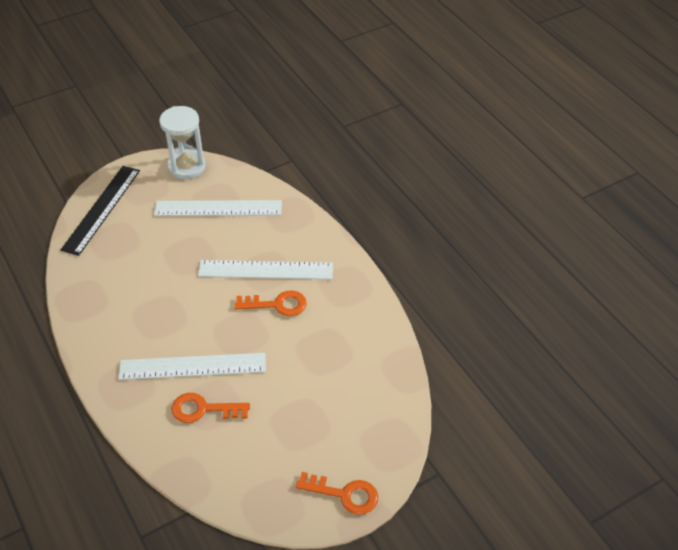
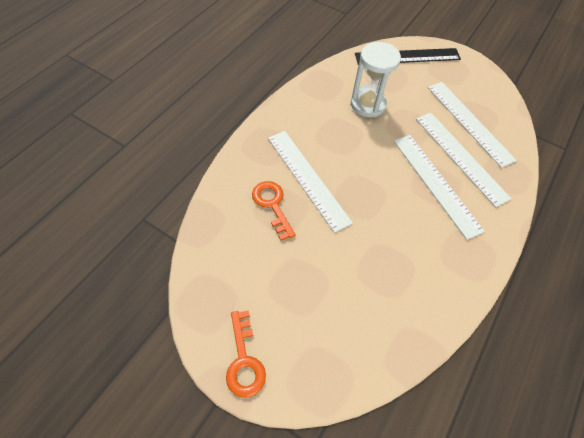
camera: 60 degrees right, 10 degrees up
white hourglass [159,106,206,179] -> white hourglass moved to [351,42,401,117]
orange key [235,290,307,316] -> none
none -> white ruler [416,113,512,207]

